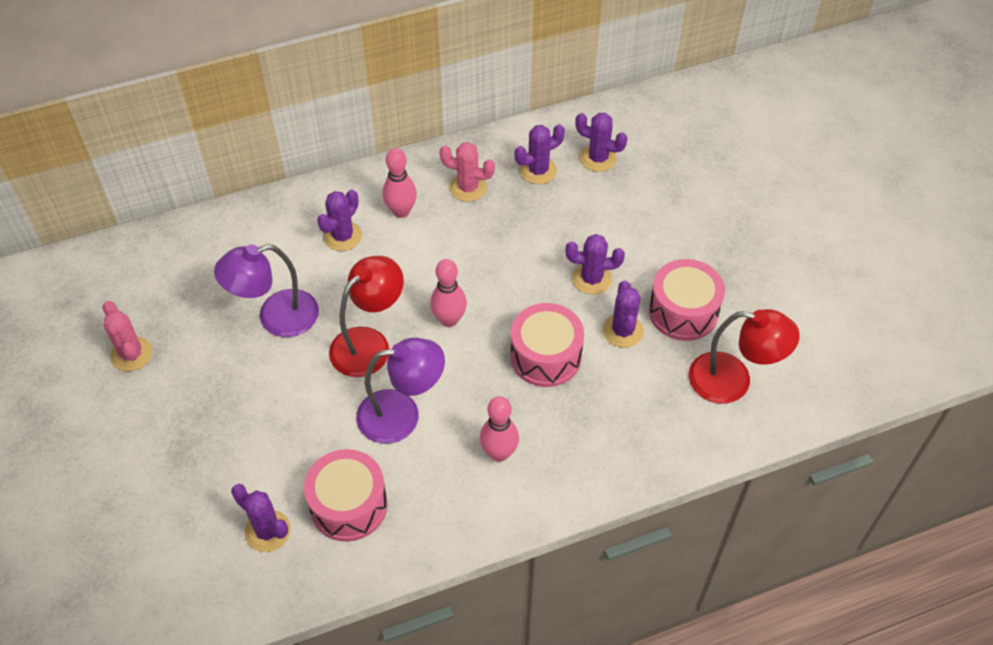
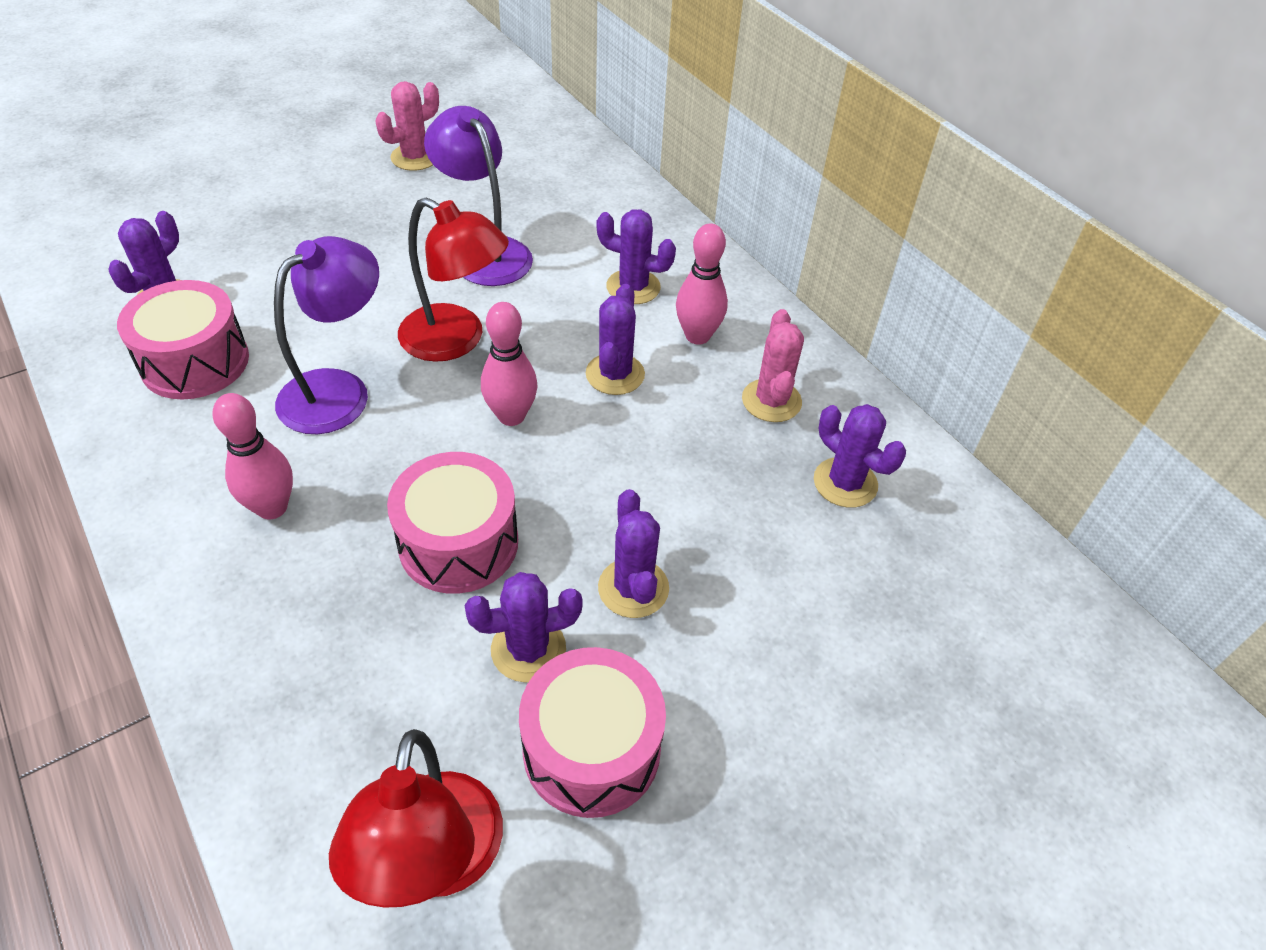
camera: 75 degrees right, 5 degrees down
purple lamp [356,338,445,444] -> purple lamp turned 120 degrees counterclockwise [274,236,379,434]
purple cactus [575,113,627,172] -> purple cactus moved to [586,284,645,395]

